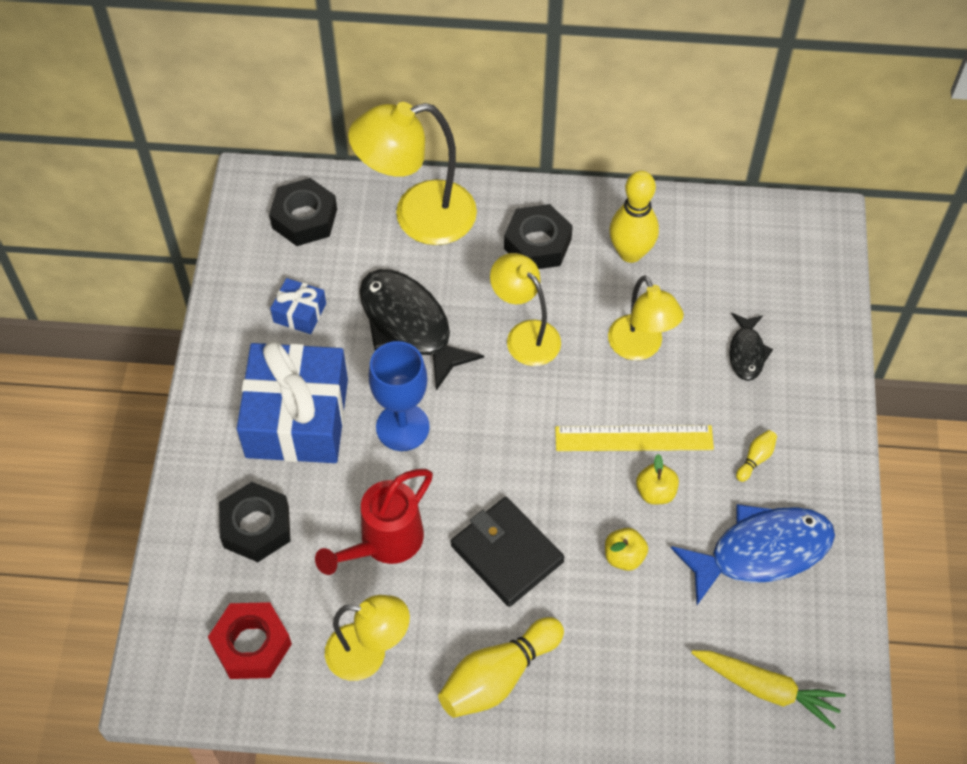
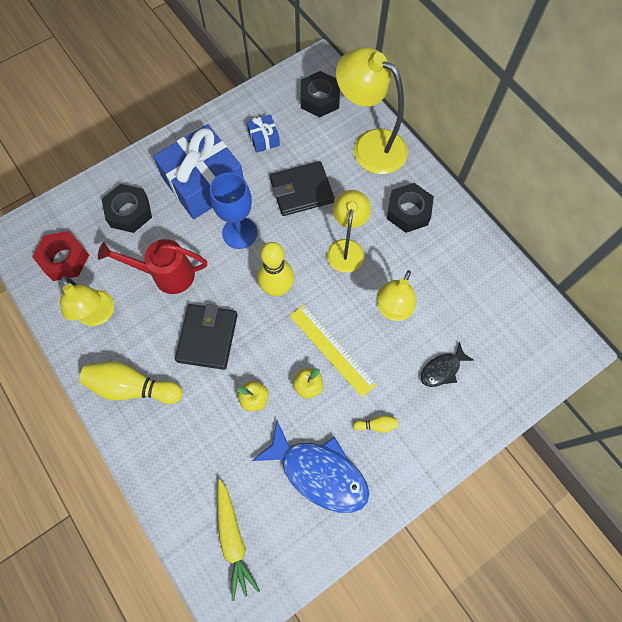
camera: 50 degrees right, 10 degrees up
black fish [359,269,484,391] -> black wallet [270,161,335,216]
yellow bowling pin [609,171,659,263] -> yellow bowling pin moved to [257,242,294,296]

